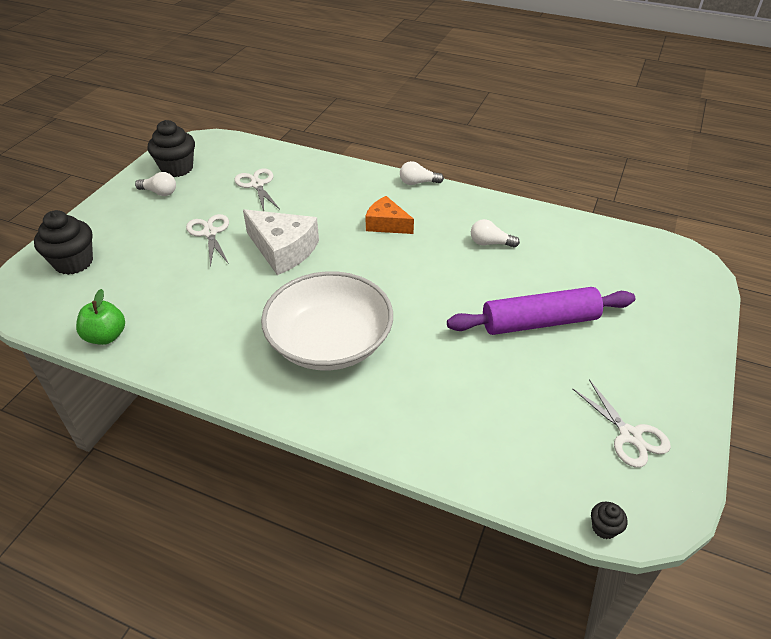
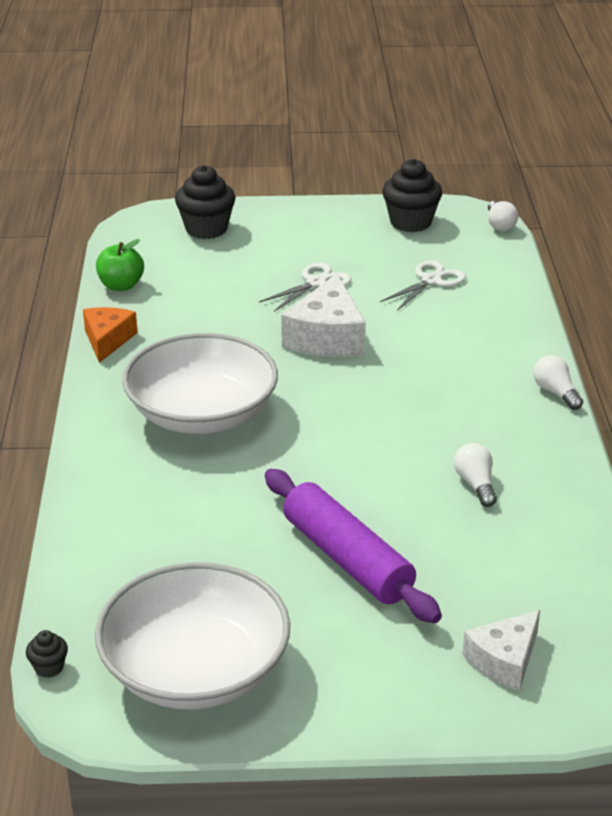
camera: 65 degrees right, 10 degrees down
white light bulb [135,172,176,196] -> white light bulb moved to [488,200,518,231]
orange cheese [365,196,414,234] -> orange cheese moved to [83,307,138,363]
white scissors [572,379,671,468] -> white bowl [95,562,290,710]
none -> white cheese [462,610,540,691]

